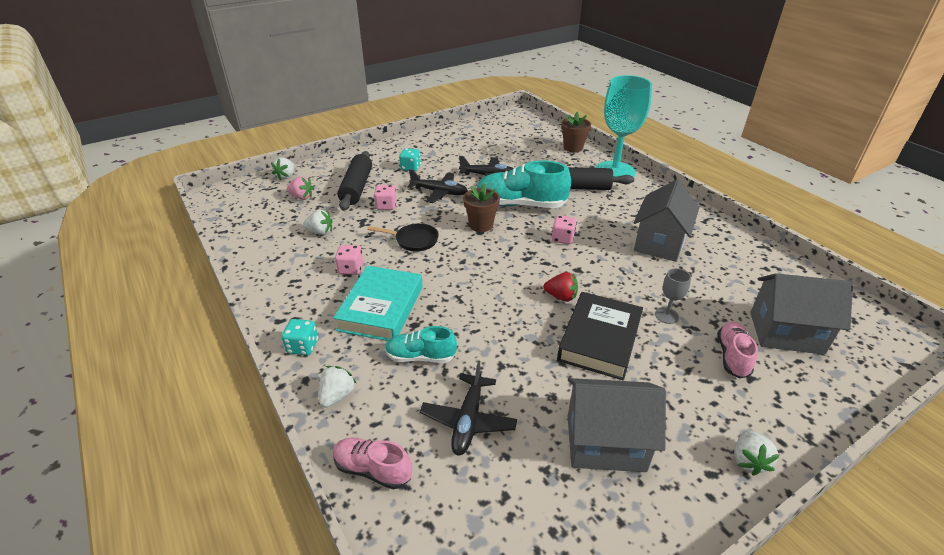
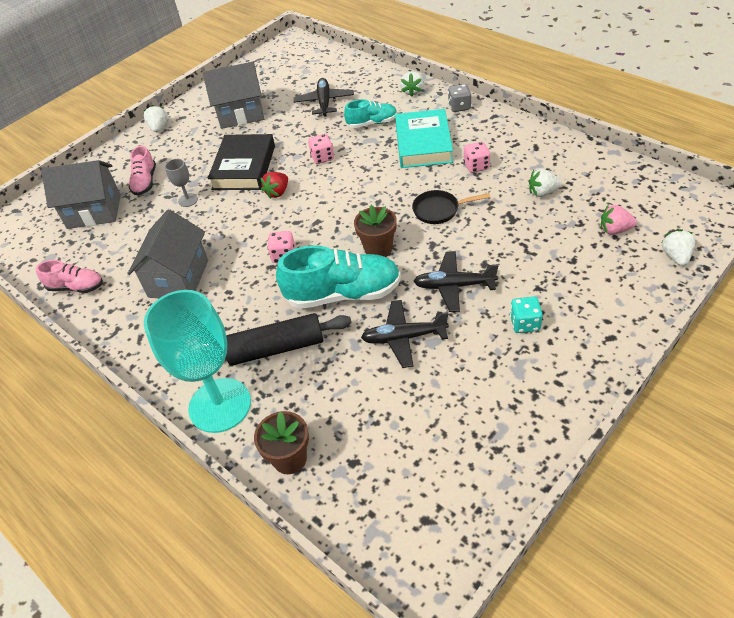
camera: 170 degrees right, 10 degrees up
turquoise dice [281,319,318,355] -> grey dice [448,84,471,112]
pink shoe [333,437,412,490] -> pink shoe moved to [36,260,103,293]
black rolling pin [337,151,372,211] -> none
pink dice [374,185,397,210] -> pink dice moved to [308,134,334,164]
red strawberry [543,272,578,301] -> red strawberry turned 60 degrees counterclockwise [261,172,288,199]

